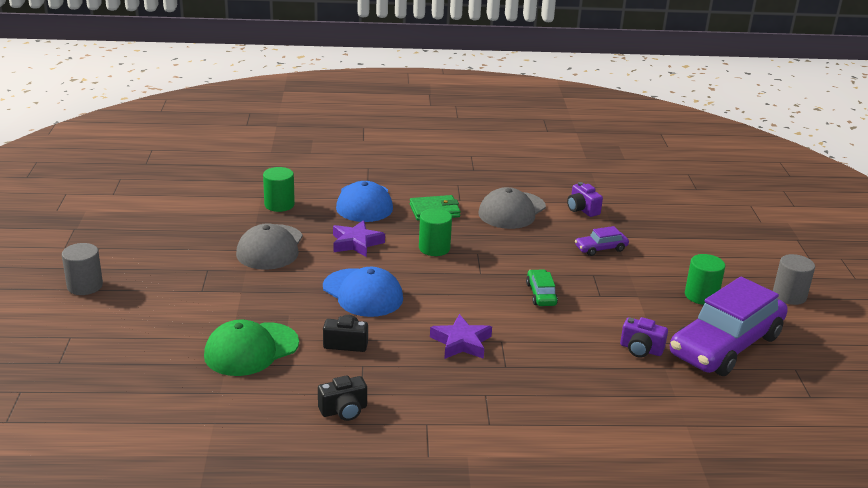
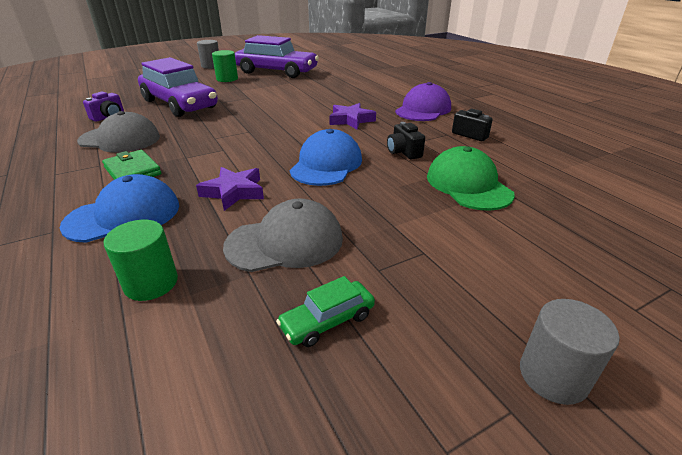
camera: 115 degrees left, 5 degrees up
green cap [204,319,299,376] -> green cap turned 135 degrees counterclockwise [427,146,515,211]
green cylinder [419,208,452,256] -> none
green car [526,269,558,306] -> green car moved to [276,276,375,347]
purple car [575,226,629,256] -> purple car [138,57,218,117], size x2.38
purple camera [620,317,668,357] -> none
none -> purple cap [395,82,451,121]

